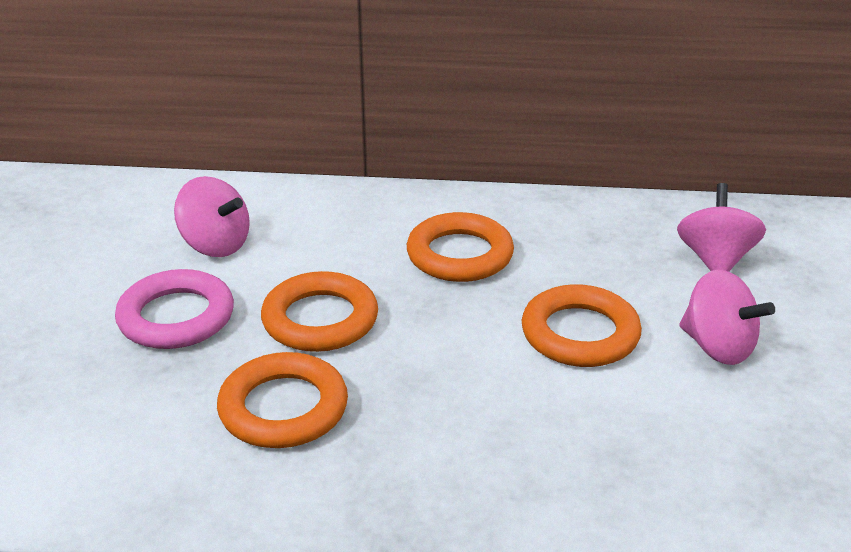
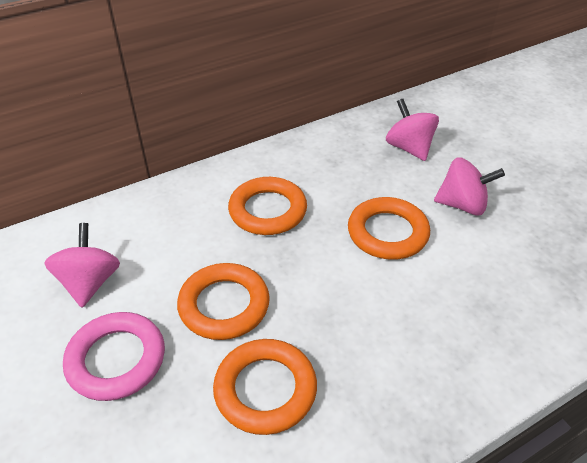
camera: 35 degrees left, 10 degrees up
pink spinning top [174,176,250,257] -> pink spinning top turned 90 degrees counterclockwise [44,223,120,308]

